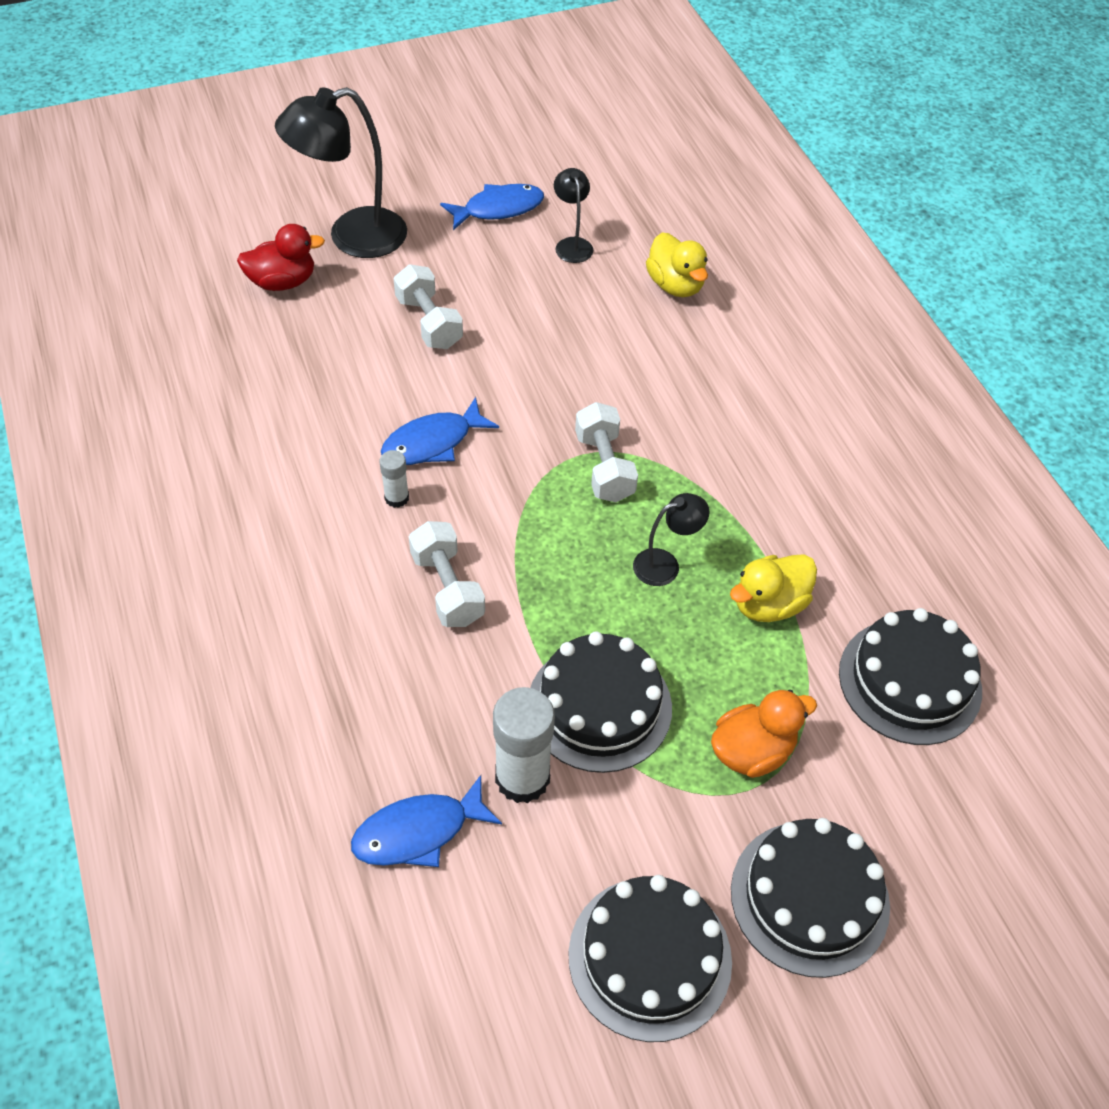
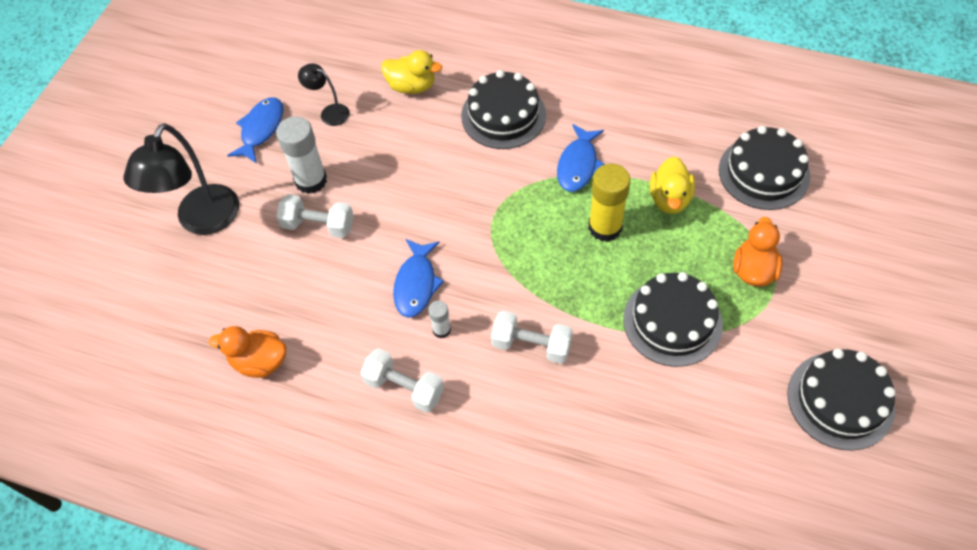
camera: 45 degrees left, 5 degrees up
red duck [237,224,325,291] -> none
blue fish [351,775,502,867] -> blue fish moved to [557,124,605,192]
white glue stick [493,687,555,803] -> white glue stick moved to [276,116,327,194]
white dumbbell [575,402,638,502] -> white dumbbell moved to [360,348,444,413]
black lamp [633,493,709,586] -> yellow glue stick [588,163,631,242]
black cake [731,818,890,978] -> black cake moved to [461,70,546,149]
none -> orange duck [209,326,286,378]

